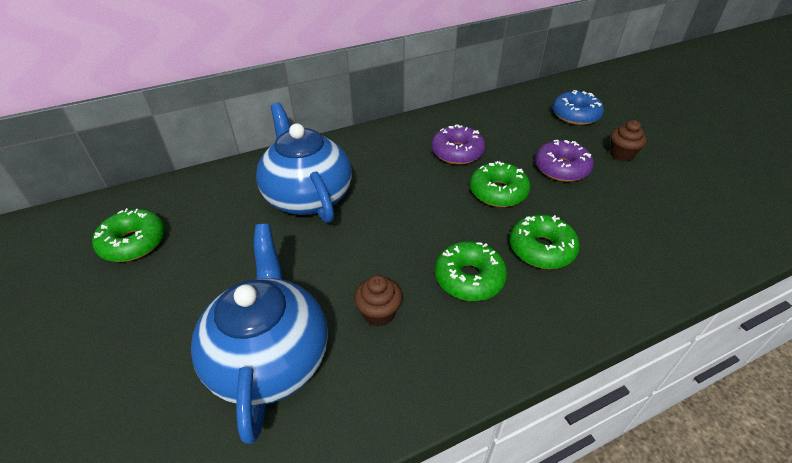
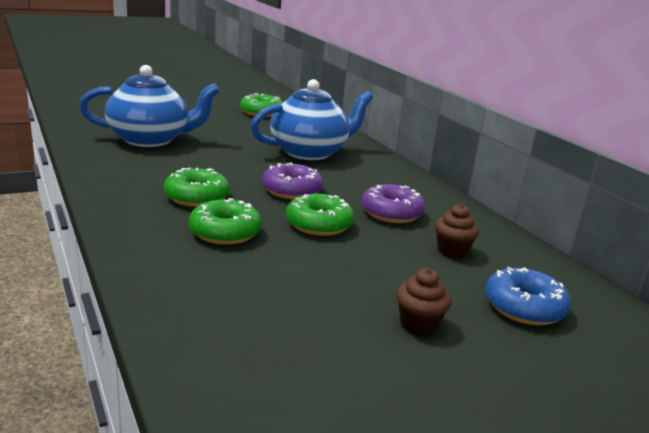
camera: 85 degrees right, 20 degrees down
brown cupcake [354,275,402,327] -> brown cupcake moved to [435,204,479,258]
purple donut [535,140,594,182] -> purple donut moved to [262,163,323,199]

